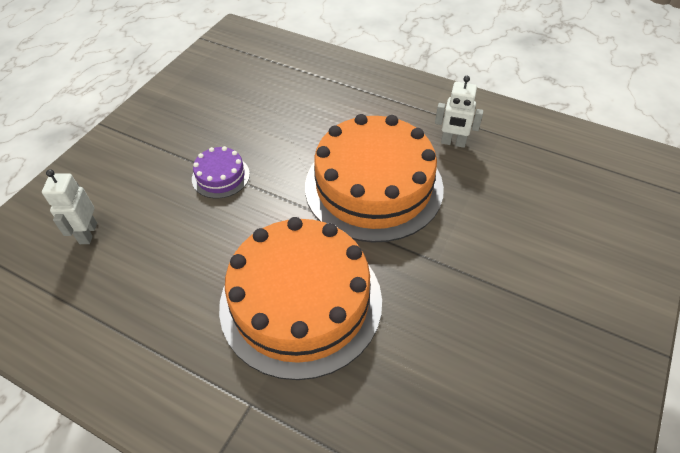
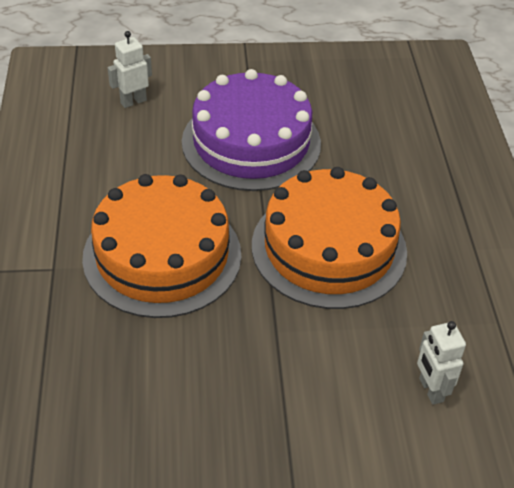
camera: 55 degrees right, 5 degrees down
purple cake [192,146,250,198] -> purple cake [182,69,321,191], size x2.35
white robot [435,76,484,148] -> white robot moved to [417,321,466,405]

